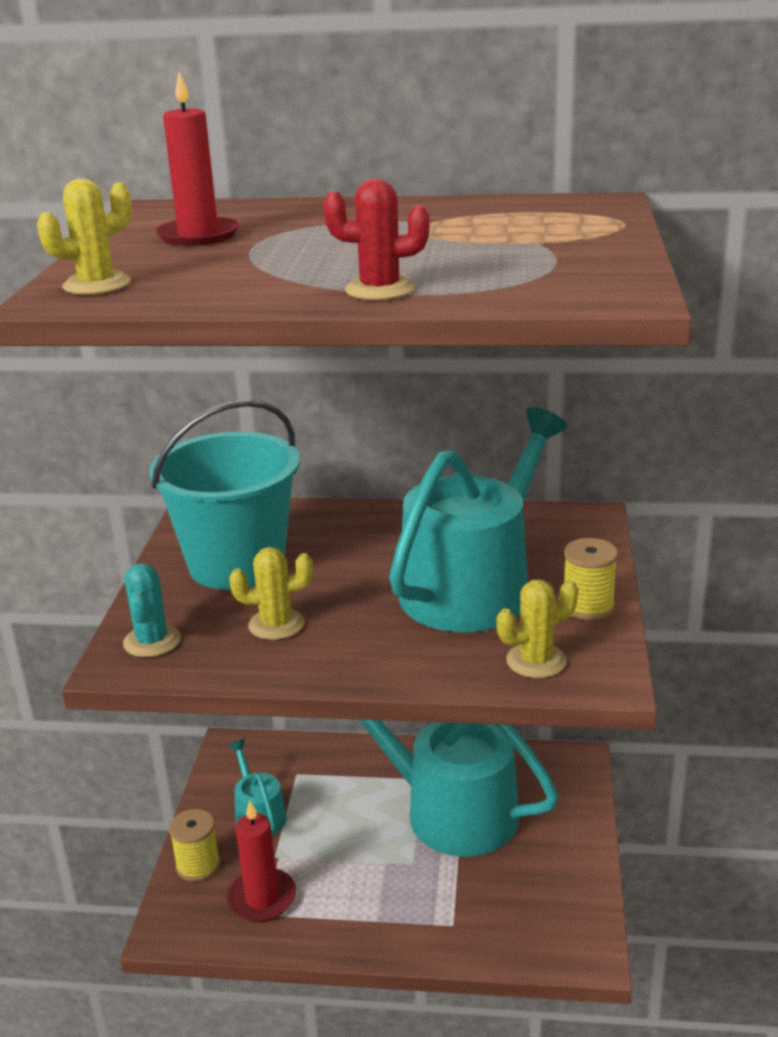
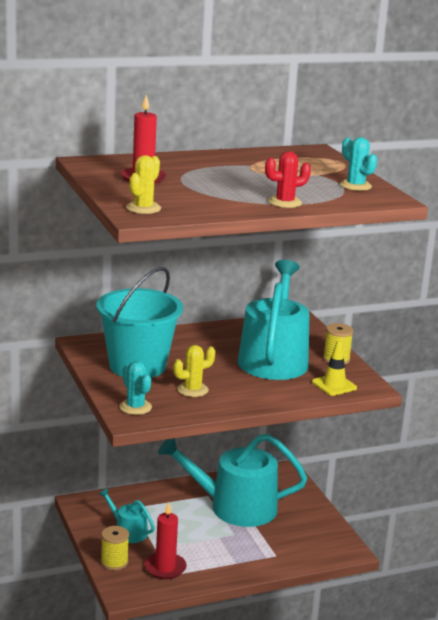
camera: 30 degrees left, 5 degrees down
yellow cactus [497,579,578,678] -> yellow traffic cone [312,340,357,396]
none -> turquoise cactus [340,137,377,191]

